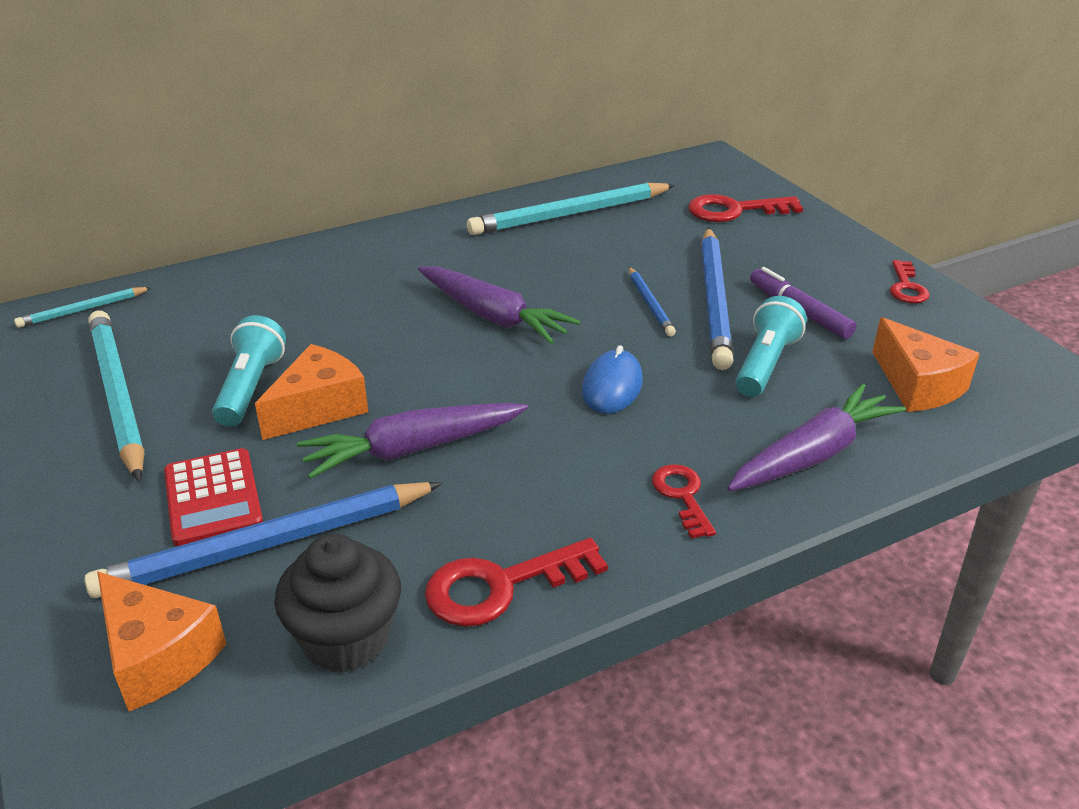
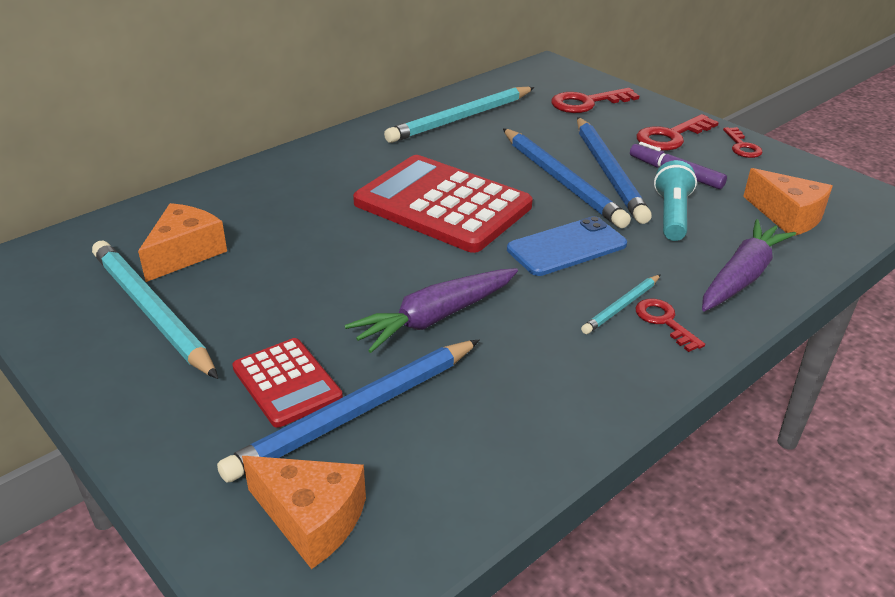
camera: 15 degrees left, 0 degrees up
turquoise pencil [14,287,152,328] -> turquoise pencil moved to [581,274,661,334]
turquoise flashlight [212,315,286,427] -> none
orange cheese [255,344,368,440] -> orange cheese moved to [138,203,227,282]
black cupcake [274,534,401,673] -> none
purple carrot [418,266,580,344] -> red calculator [353,155,533,253]
red key [425,538,608,627] -> red key moved to [637,114,719,151]
blue mouse [582,345,643,414] -> blue phone [507,216,627,276]
blue pencil [629,267,676,336] -> blue pencil [503,128,631,228], size x2.01

